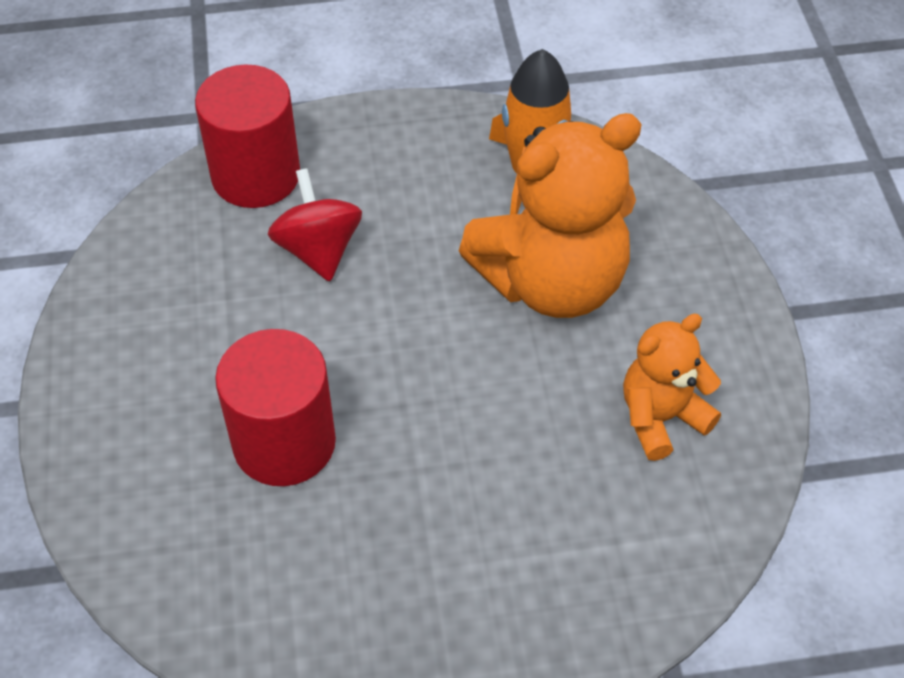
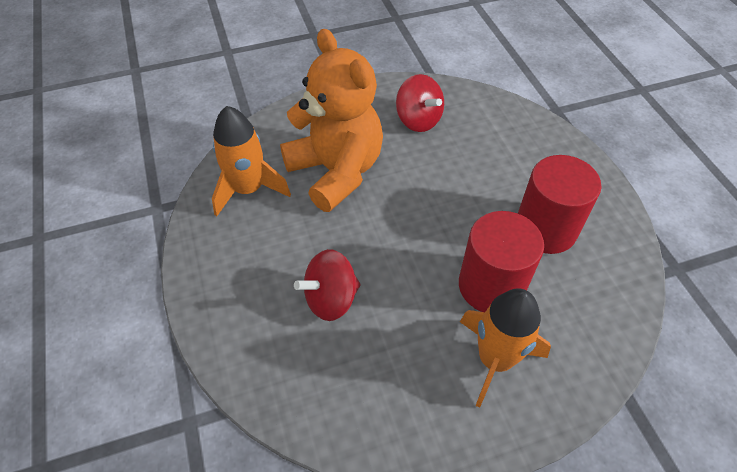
camera: 100 degrees left, 0 degrees up
red cylinder [195,65,300,208] -> red cylinder moved to [518,155,601,254]
orange teddy bear [623,314,721,461] -> red spinning top [396,74,444,132]
none -> orange rocket [460,288,551,408]

